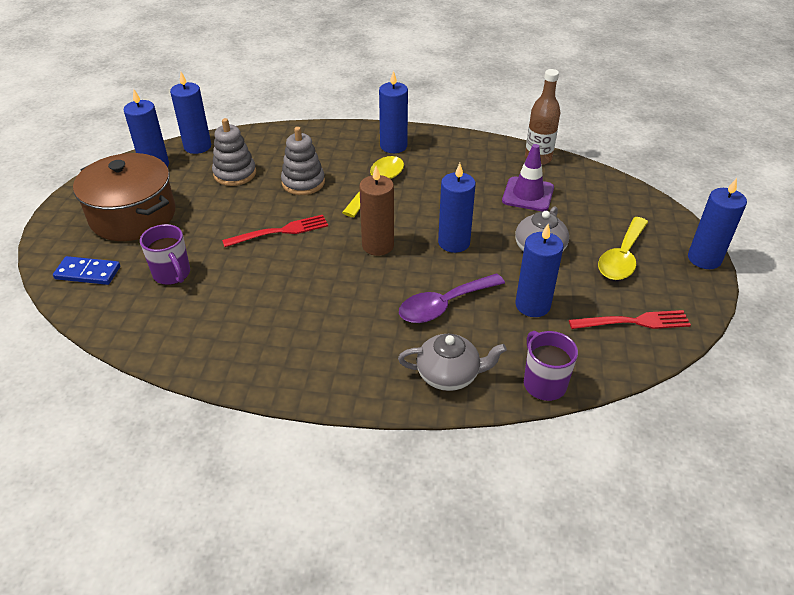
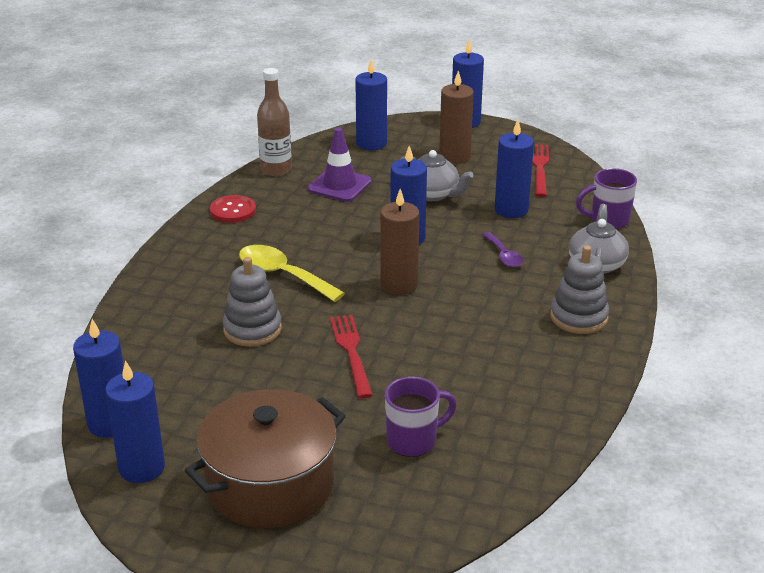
camera: 80 degrees left, 10 degrees down
blue domino [53,256,120,285] -> none
grey stacking toy [212,118,256,186] -> grey stacking toy moved to [550,245,609,334]
blue candle [379,70,408,153] -> blue candle moved to [355,59,387,150]
purple spoon [399,273,505,323] -> purple spoon [482,232,523,267], size x0.58
yellow spoon [598,217,648,280] -> brown candle [439,71,474,164]
none -> red button [210,195,256,223]

